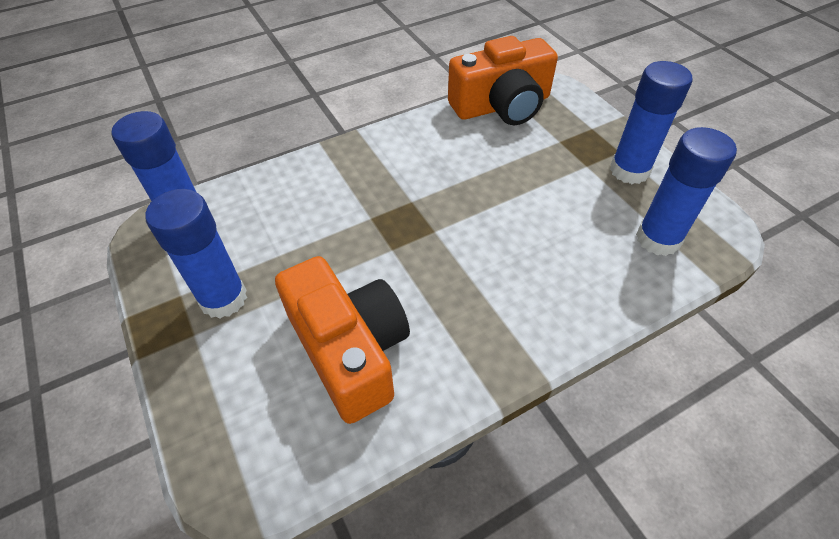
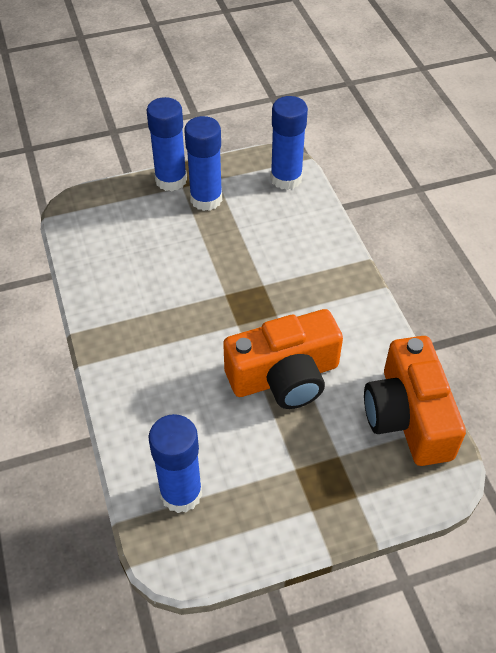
camera: 100 degrees right, 0 degrees up
orange camera [275,256,410,424] -> orange camera moved to [223,309,343,409]
blue glue stick [610,61,693,184] -> blue glue stick moved to [147,97,187,191]

